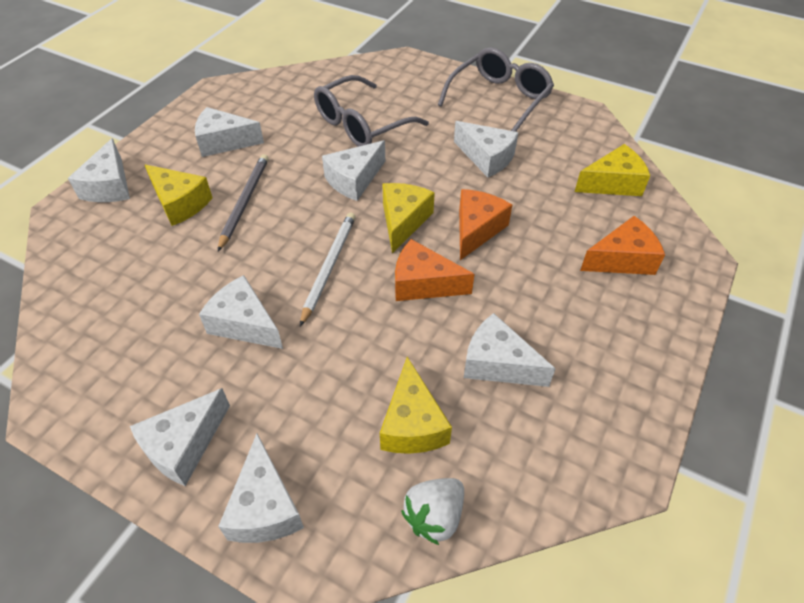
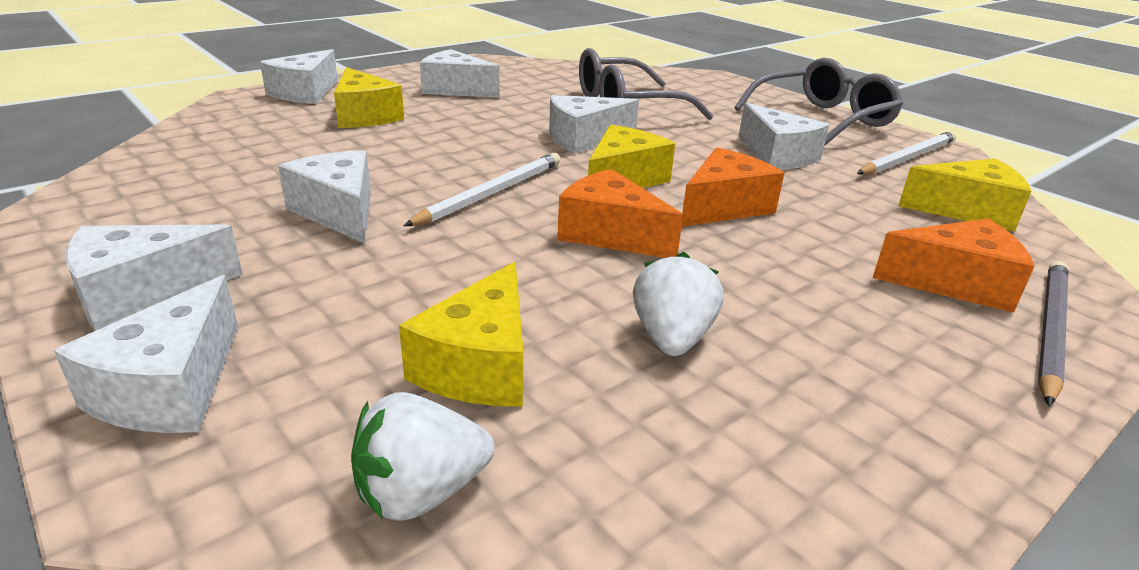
camera: 20 degrees right, 20 degrees down
grey pencil [218,154,269,251] -> grey pencil moved to [1038,261,1068,407]
white cheese [464,313,556,387] -> white strawberry [633,252,723,356]
none -> white pencil [857,131,956,175]

